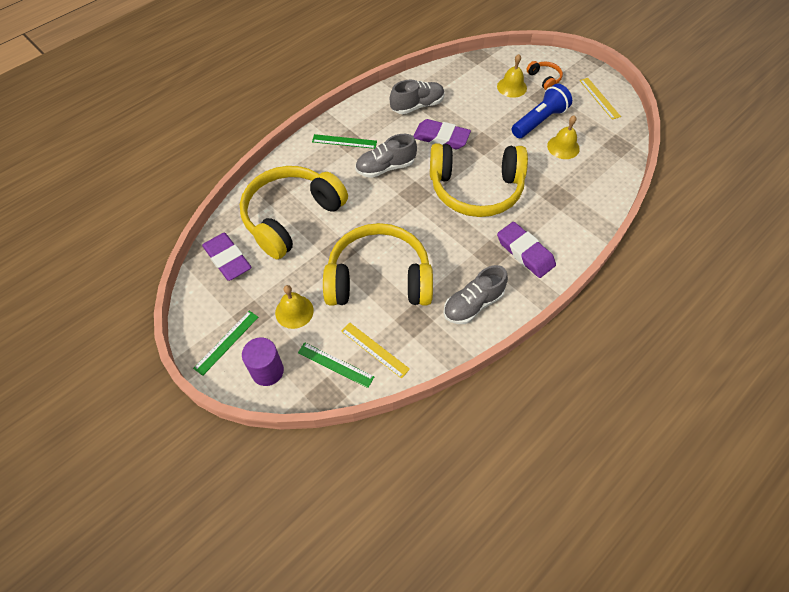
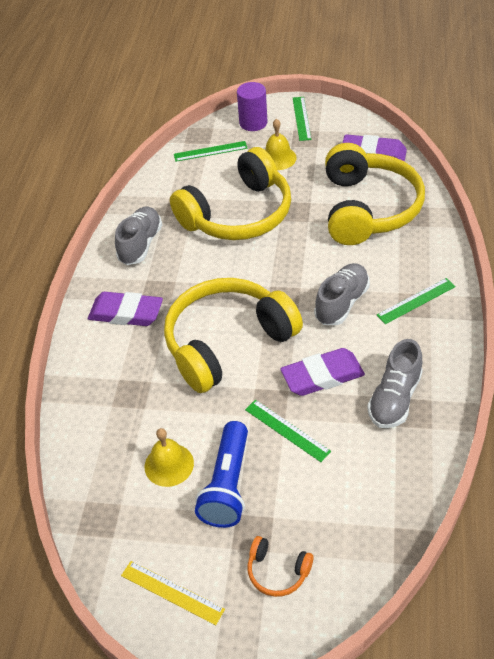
camera: 145 degrees right, 10 degrees down
yellow ruler [341,322,410,379] -> none
yellow bell [497,54,527,98] -> none
none -> green ruler [245,400,331,462]

